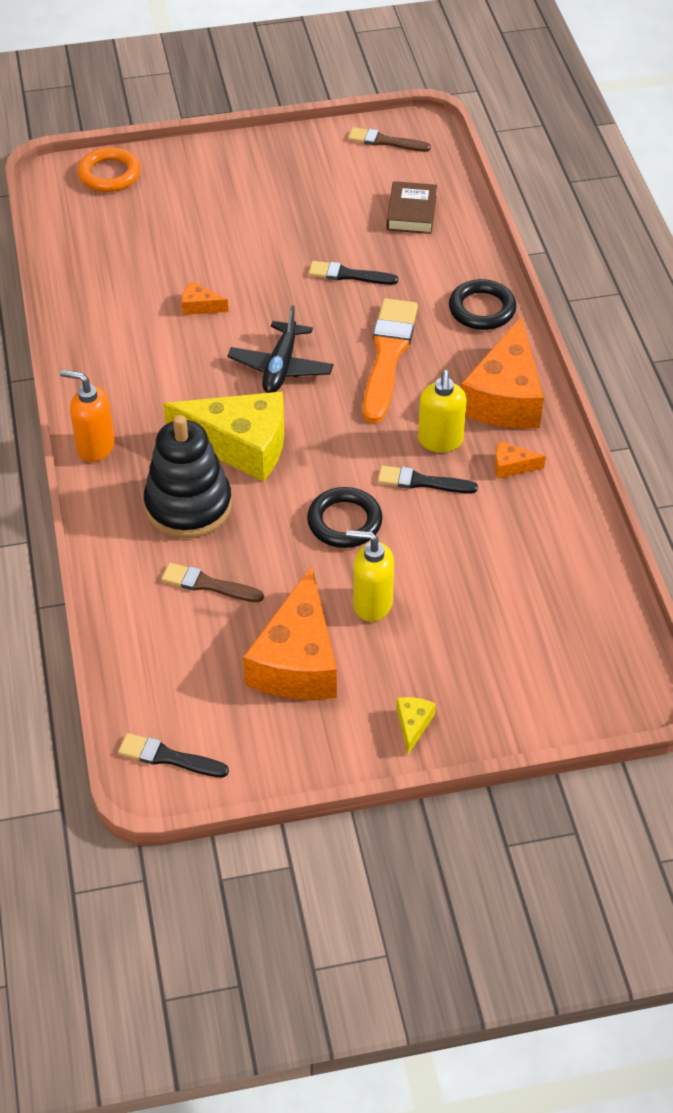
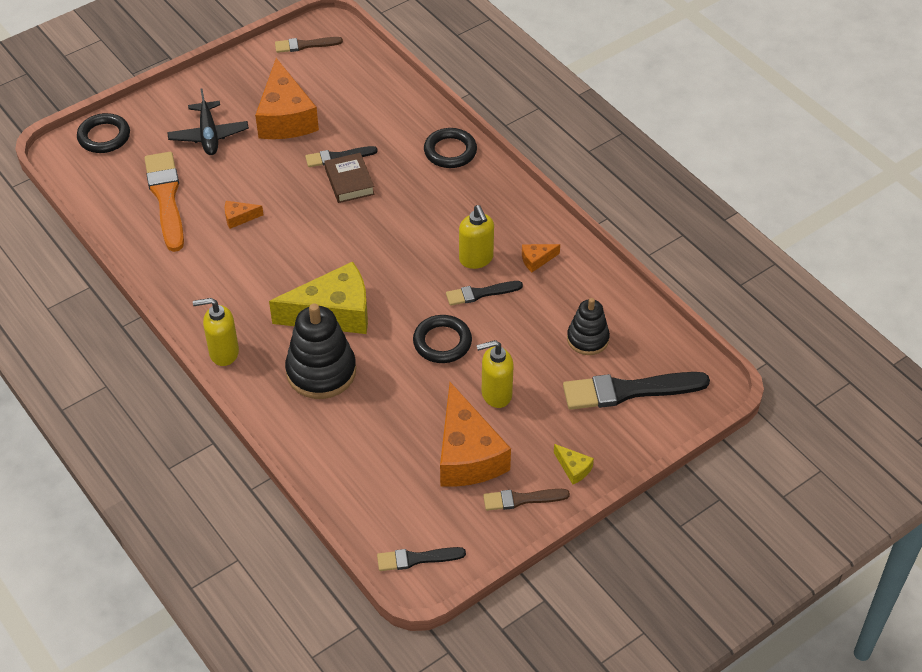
camera: 25 degrees left, 0 degrees up
orange soap dispenser [60,369,115,462] -> yellow soap dispenser [193,298,239,366]
orange ring [77,147,141,192] -> black ring [77,113,130,153]
brown brush [161,563,264,602] -> brown brush moved to [483,489,570,511]
black plane [228,305,333,393] -> black plane moved to [167,88,249,155]
orange brush [363,298,418,423] -> orange brush moved to [144,152,184,252]
brown book [387,181,437,234] -> brown book moved to [324,153,375,203]
yellow cheese [396,697,436,755] -> yellow cheese turned 150 degrees clockwise [554,444,594,484]
orange cheese [461,316,544,429] -> orange cheese moved to [255,58,319,139]
none -> black brush [563,372,710,410]
none -> black stacking toy [567,298,610,355]

